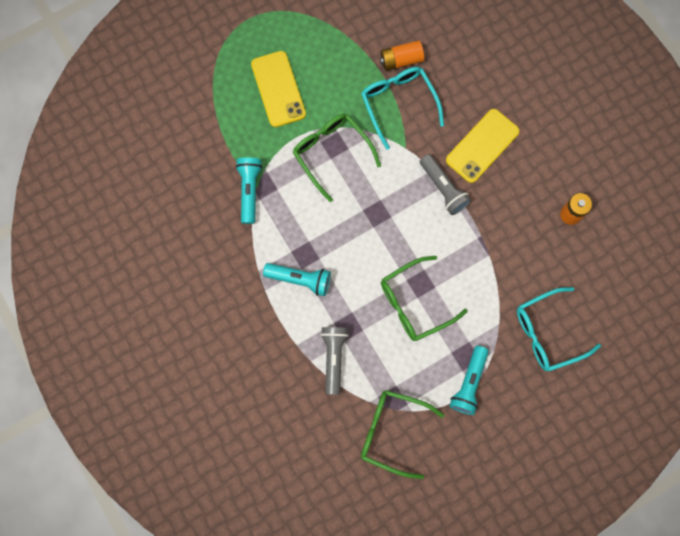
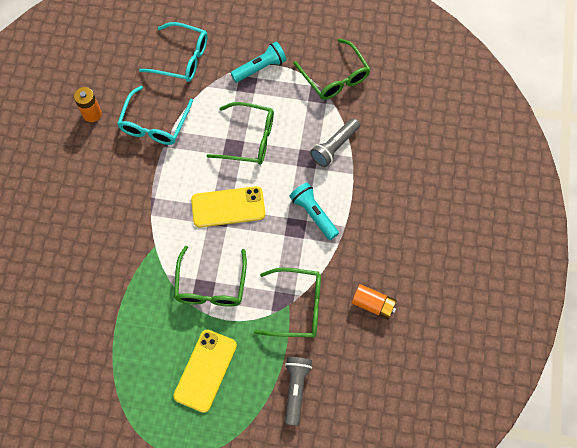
camera: 140 degrees left, 10 degrees down
turquoise flashlight [235,157,263,224] -> green glasses [254,268,321,338]
turquoise glasses [361,67,444,150] -> turquoise glasses moved to [117,86,193,145]
orange battery [380,41,424,71] -> orange battery moved to [352,284,397,319]
grey flashlight [420,154,472,215] -> grey flashlight moved to [285,357,312,426]
yellow phone [446,109,520,183] -> yellow phone moved to [191,186,265,227]

